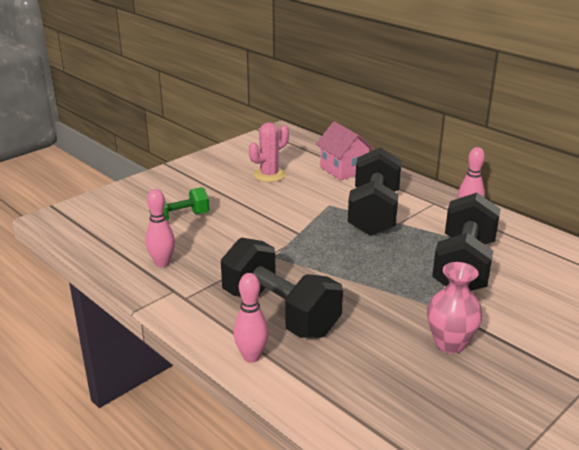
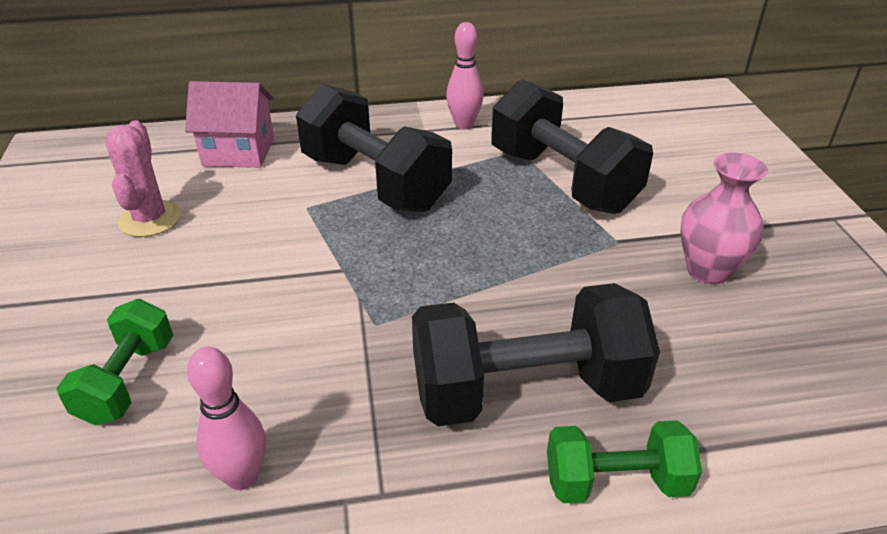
camera: 55 degrees left, 10 degrees up
pink bowling pin [233,273,269,363] -> green dumbbell [547,420,702,503]

